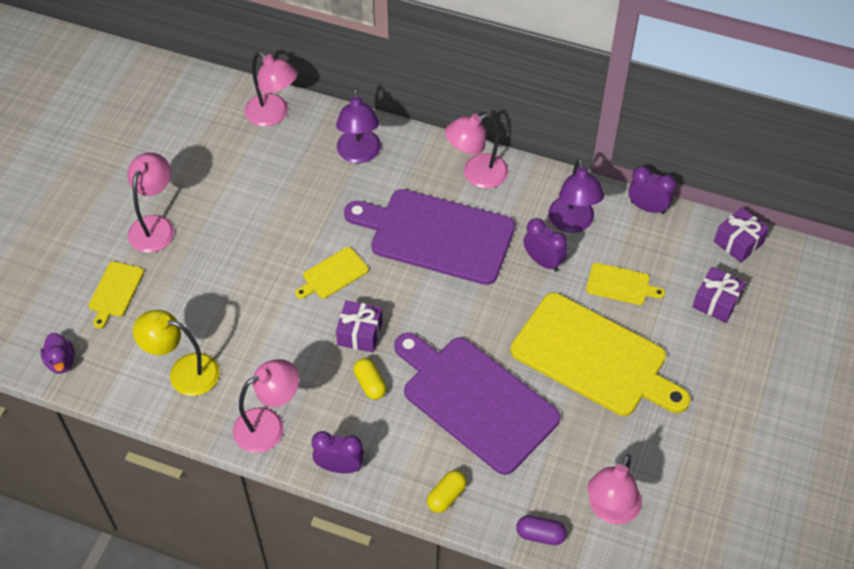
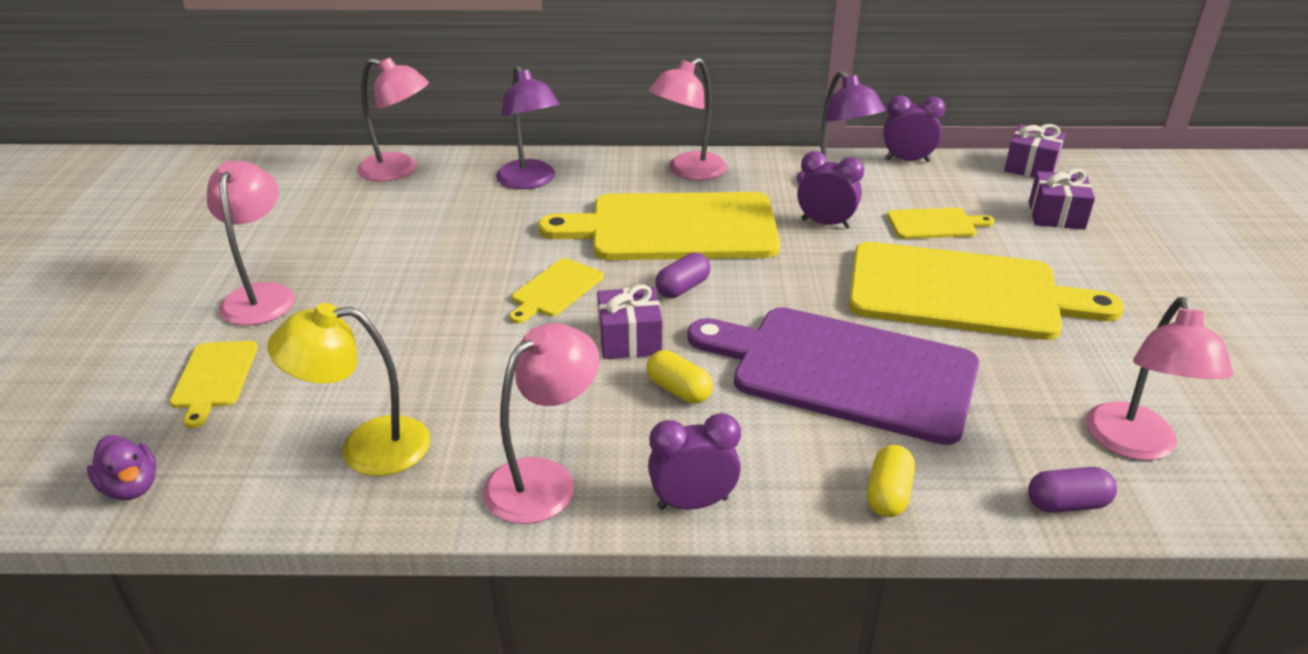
camera: 20 degrees left, 20 degrees down
purple cutting board [344,189,515,285] -> yellow cutting board [538,192,780,260]
none -> purple capsule [655,253,710,298]

